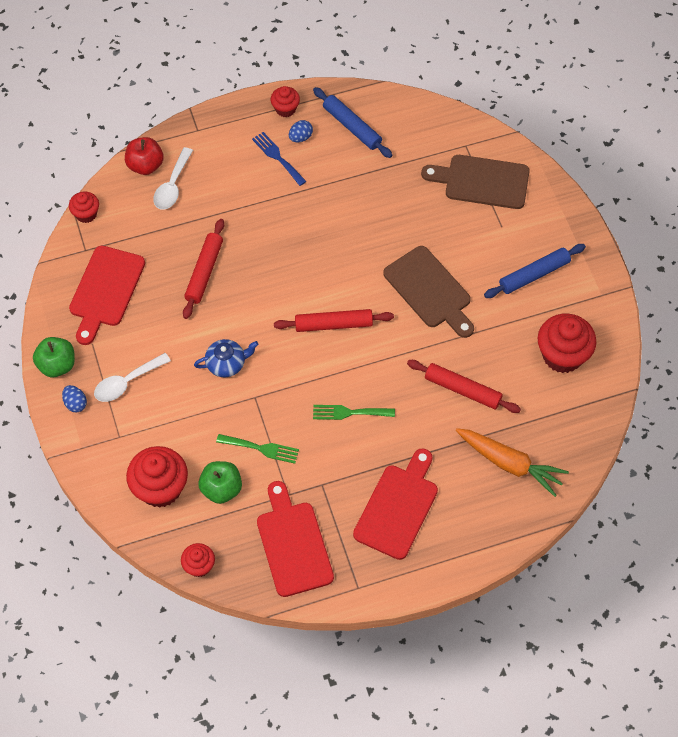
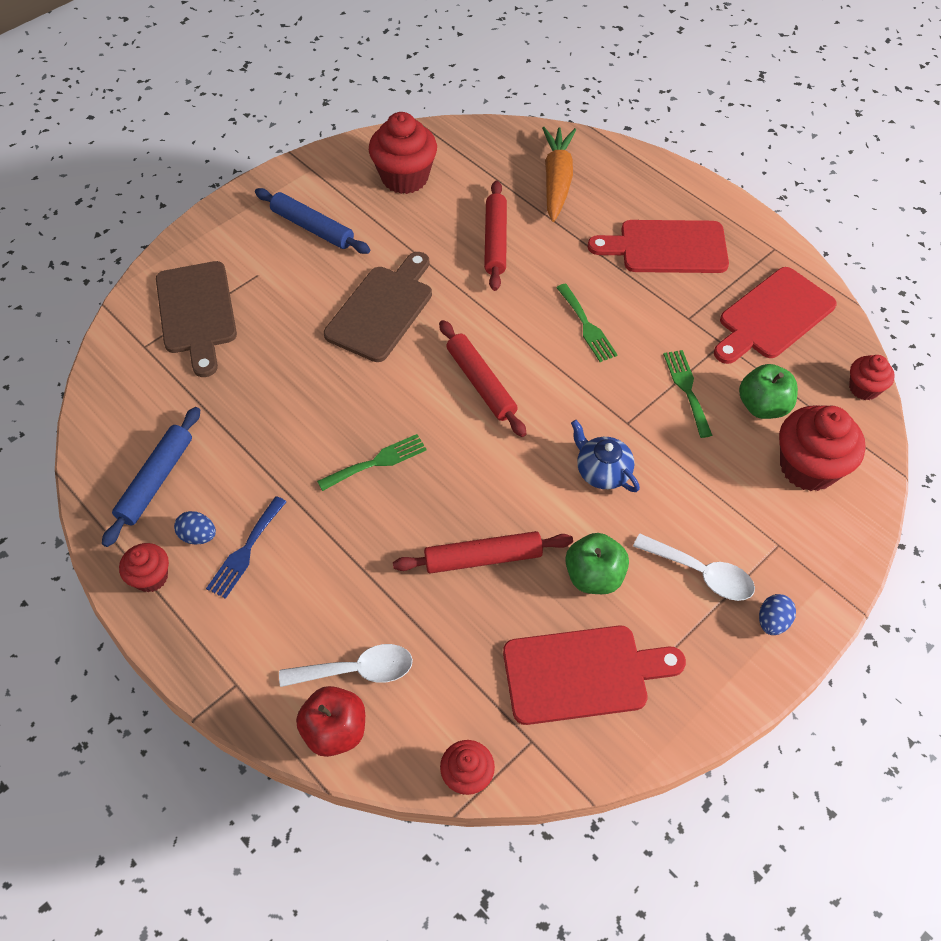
camera: 115 degrees left, 5 degrees down
green apple [33,337,75,377] -> green apple moved to [565,533,629,594]
none -> green fork [317,434,427,491]

